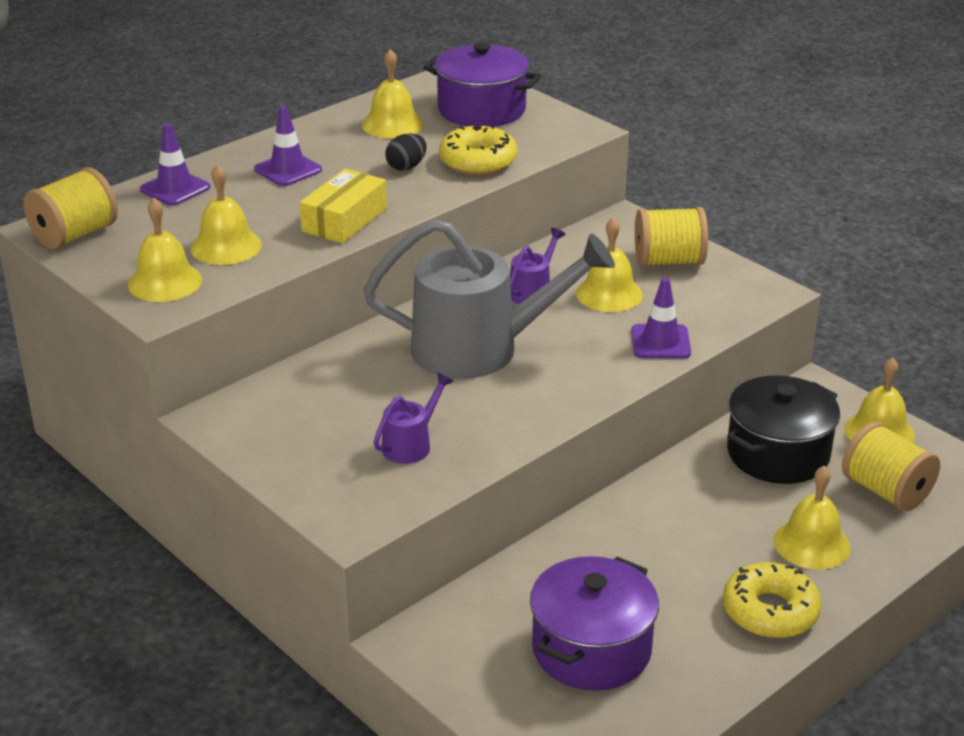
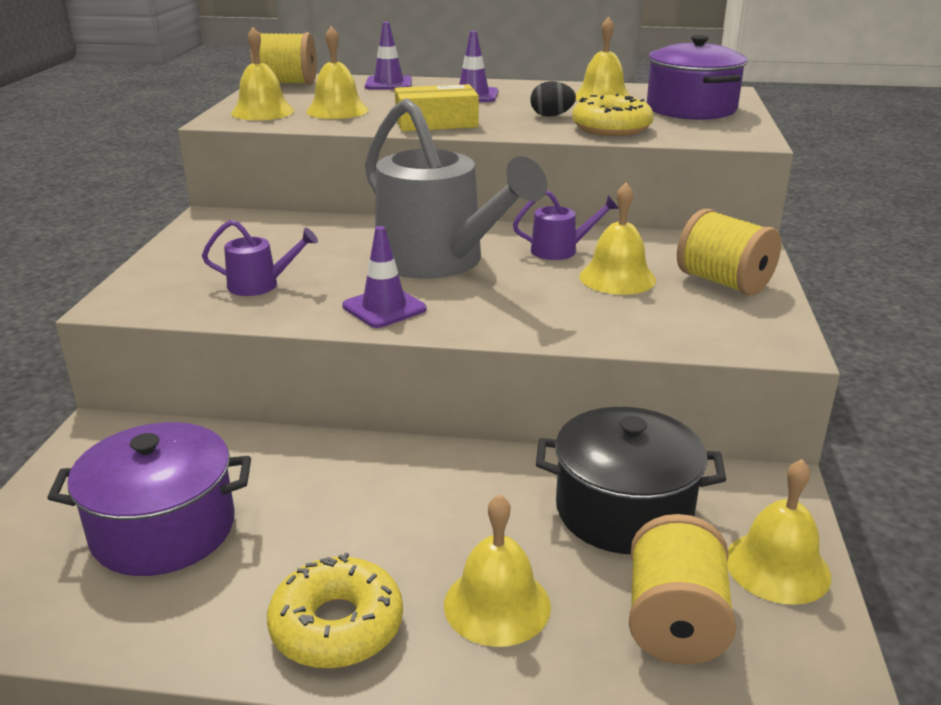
camera: 50 degrees right, 5 degrees down
purple traffic cone [631,277,691,359] -> purple traffic cone moved to [342,226,427,328]

